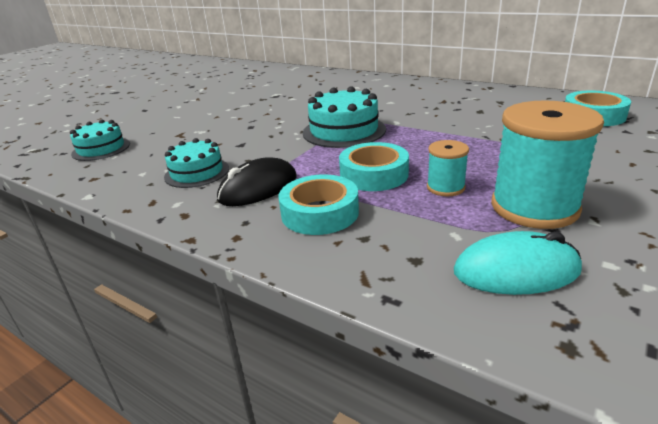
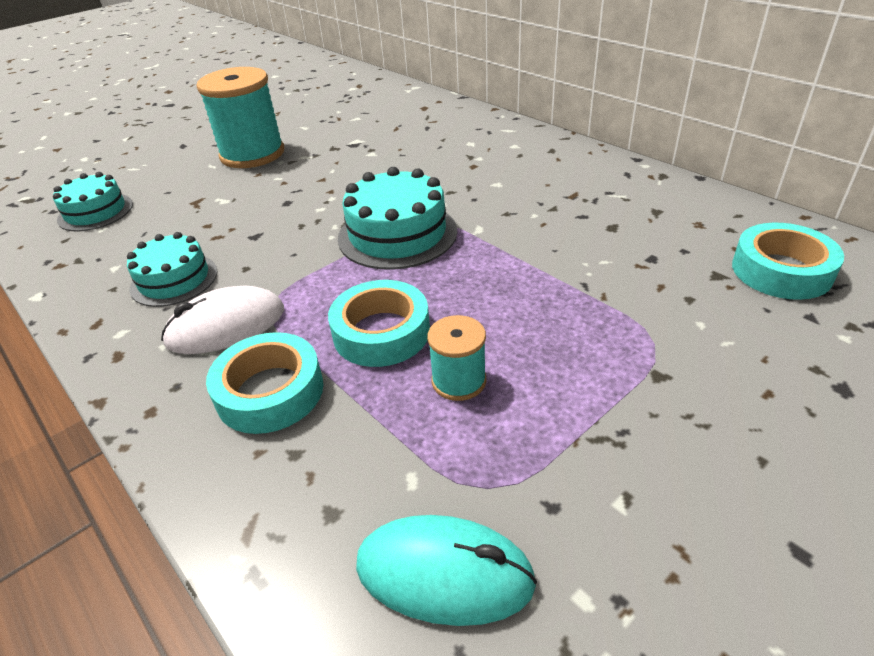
camera: 15 degrees right, 10 degrees up
black mouse [217,157,297,206] -> white mouse [161,286,284,354]
turquoise spool [491,100,604,229] -> turquoise spool moved to [196,67,284,168]

